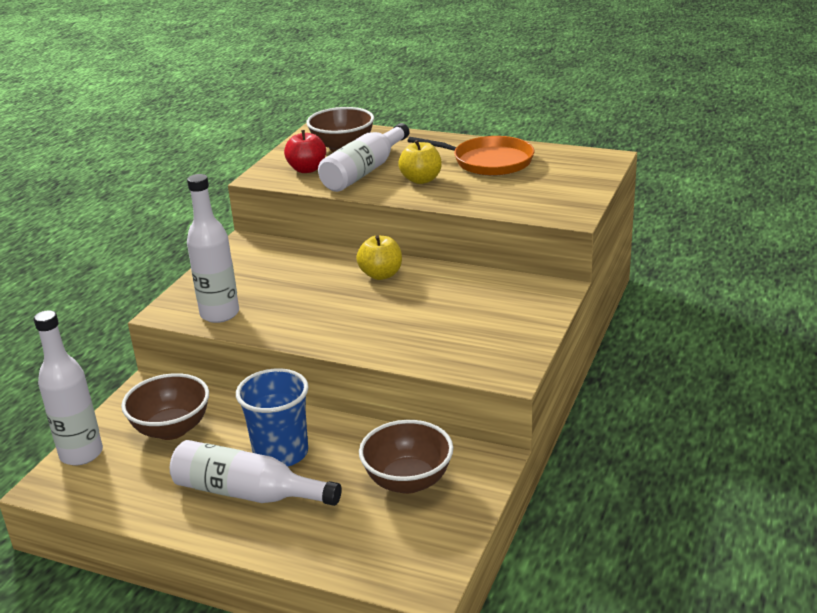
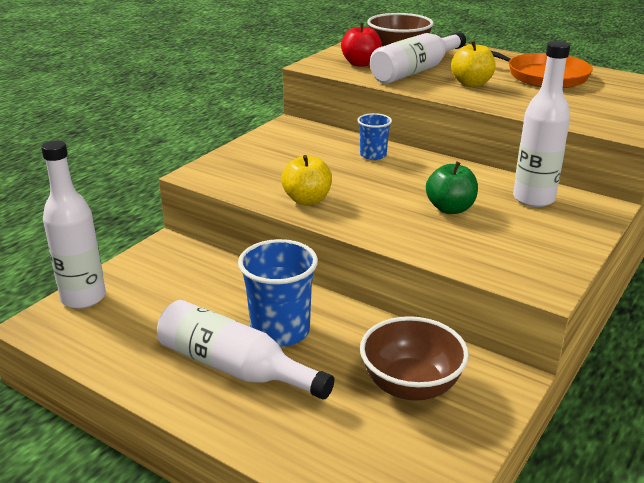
camera: 10 degrees right, 0 degrees up
brown bowl [121,373,209,440] -> none
white bottle [187,174,239,323] -> white bottle moved to [513,41,570,207]
yellow apple [356,235,402,280] -> yellow apple moved to [281,155,332,205]
none -> blue cup [357,113,392,160]
none -> green apple [426,161,478,214]

